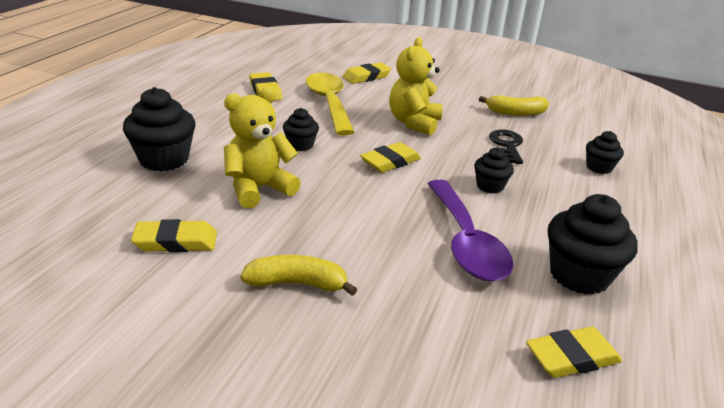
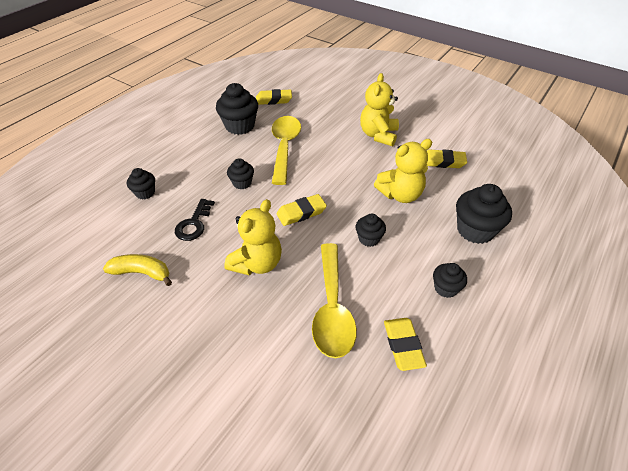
camera: 165 degrees left, 15 degrees up
yellow banana [240,255,357,296] -> yellow teddy bear [360,73,399,146]
yellow eraser [343,62,391,84] -> none
purple spoon [427,180,513,281] -> yellow spoon [272,116,301,185]
none -> black cupcake [433,263,467,298]

